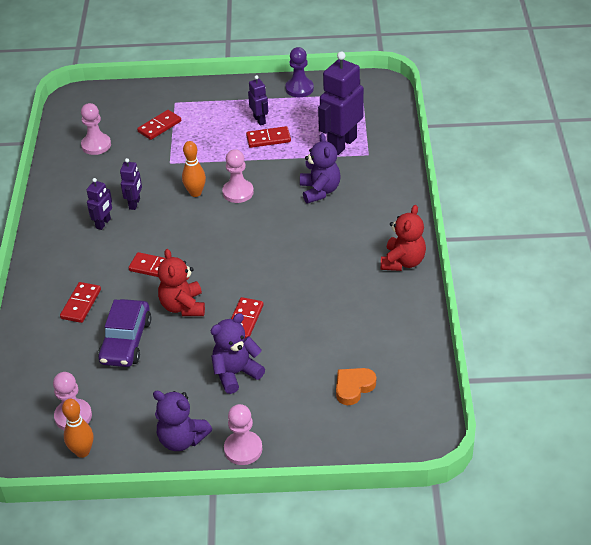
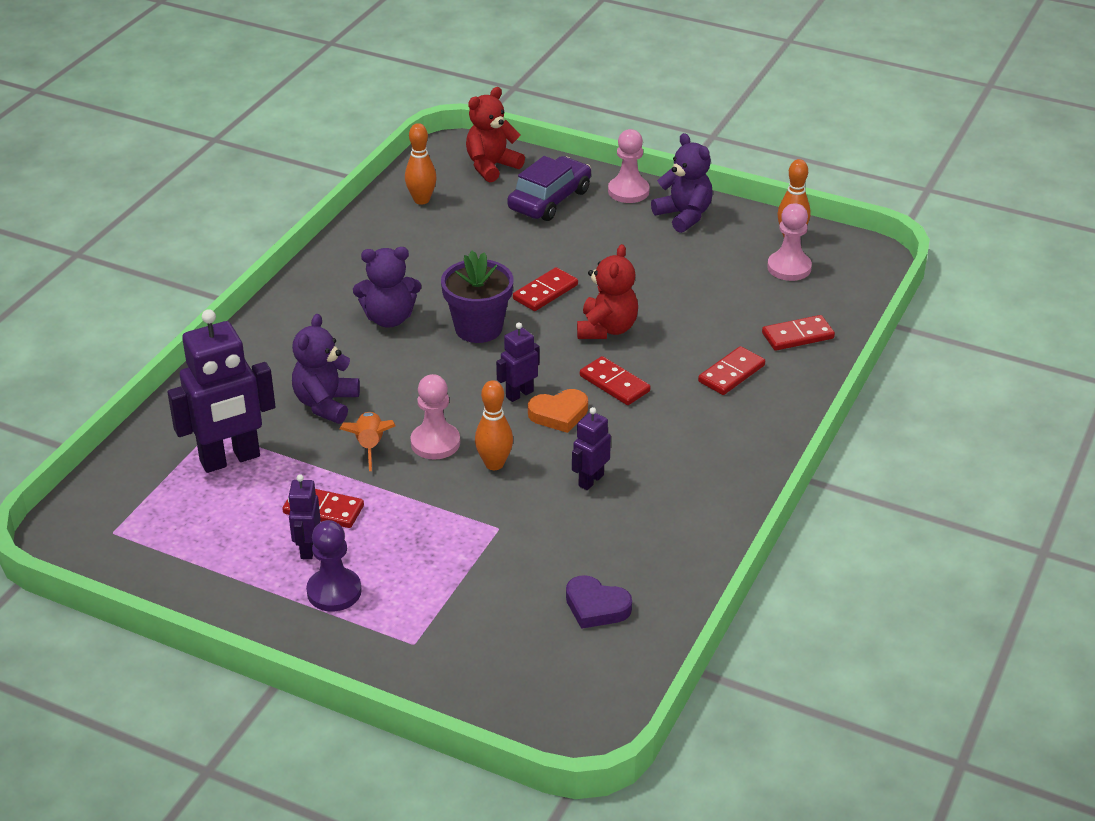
camera: 155 degrees left, 5 degrees down
pink pawn [81,103,111,155] -> purple heart [566,575,632,629]
purple robot [87,178,112,230] -> purple robot moved to [496,322,540,402]
purple car [98,299,151,367] -> purple car moved to [507,156,591,221]
red domino [137,110,181,140] -> red domino moved to [762,315,835,351]
purple teddy bear [210,313,265,394] -> purple teddy bear moved to [353,247,421,327]
purple pawn [285,47,314,97] -> purple pawn moved to [306,520,362,611]
orange heart [336,368,376,405] -> orange heart moved to [528,389,588,433]
red teddy bear [381,205,426,271] -> red teddy bear moved to [466,87,525,182]
none -> orange rocket [340,412,396,471]
none -> orange bowling pin [405,123,437,205]
none -> purple flower pot [441,251,514,343]

